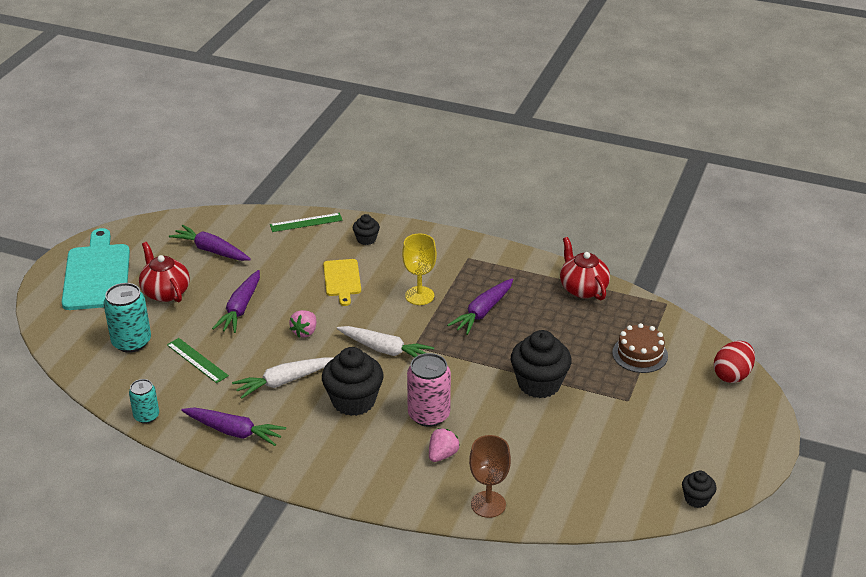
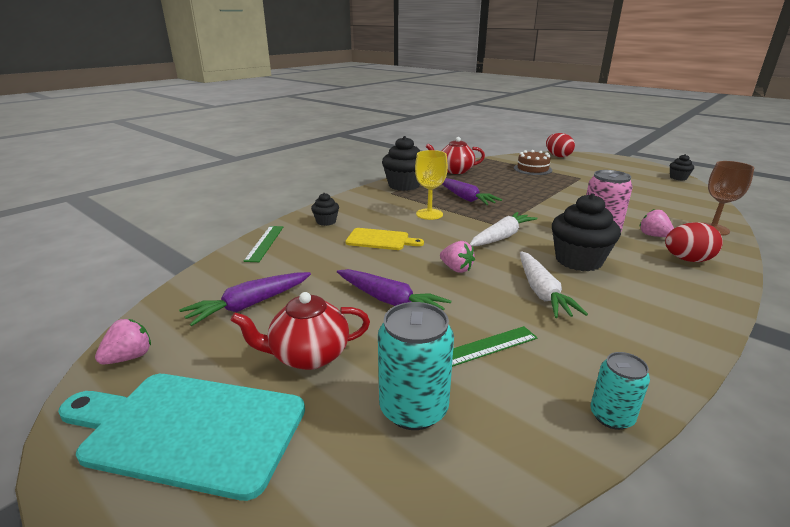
camera: 70 degrees left, 10 degrees down
purple carrot [181,407,286,446] -> none
black cupcake [511,330,572,398] -> black cupcake moved to [382,136,420,191]
none -> pink strawberry [95,319,151,364]
none -> red egg [665,222,723,262]

